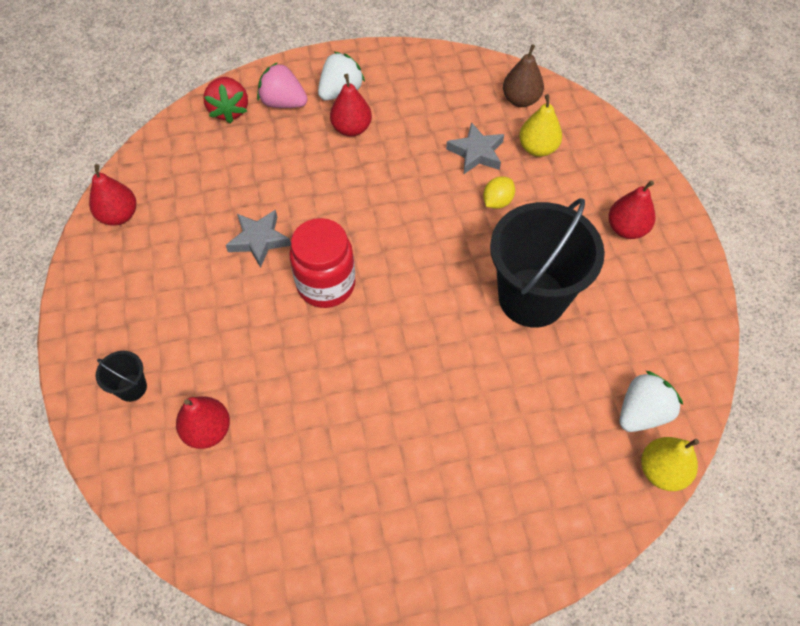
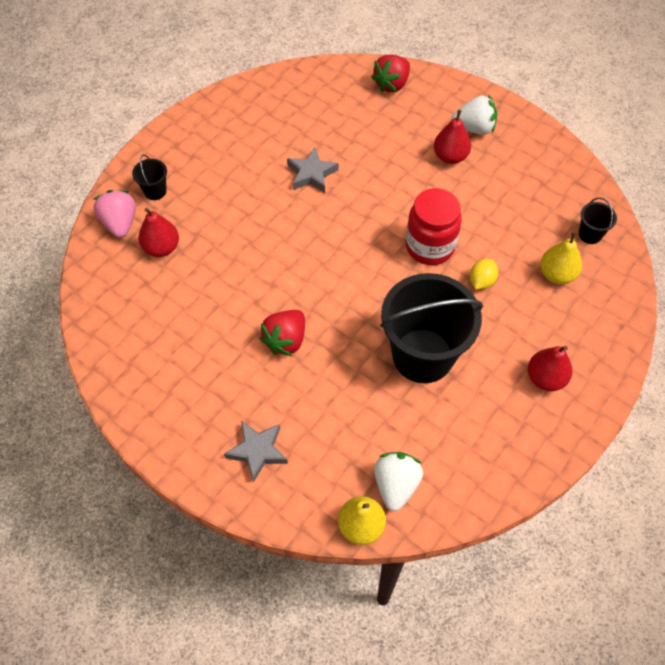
camera: 50 degrees right, 0 degrees up
red pear [89,164,136,226] -> none
pink strawberry [257,62,308,108] -> pink strawberry moved to [94,190,136,238]
red jar [289,218,356,308] -> red jar moved to [406,188,462,265]
grey star [446,122,504,174] -> grey star moved to [224,421,288,483]
yellow lemon [483,176,515,209] -> yellow lemon turned 60 degrees counterclockwise [470,259,498,290]
brown pear [503,44,544,107] -> black bucket [579,197,617,244]
white strawberry [620,371,683,432] -> white strawberry turned 90 degrees counterclockwise [374,452,423,511]
none -> red strawberry [260,310,305,356]

